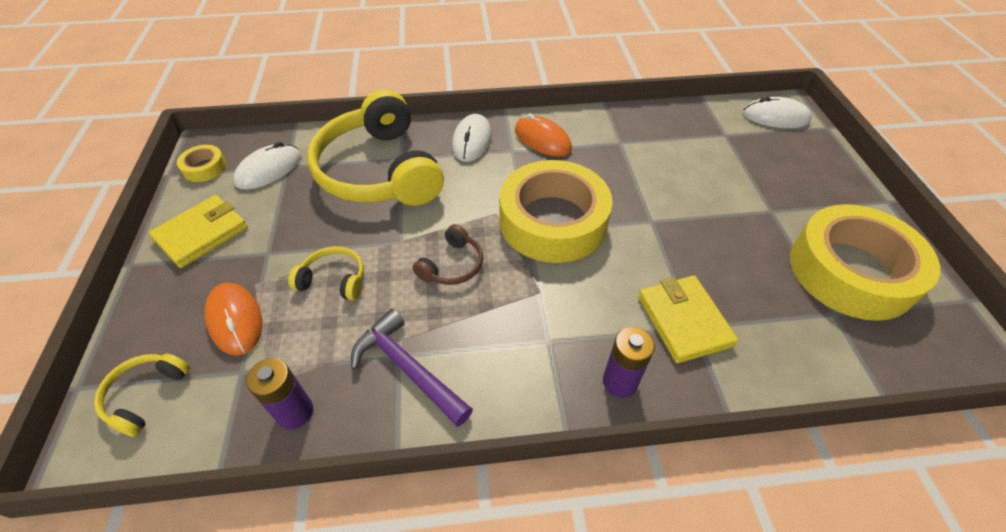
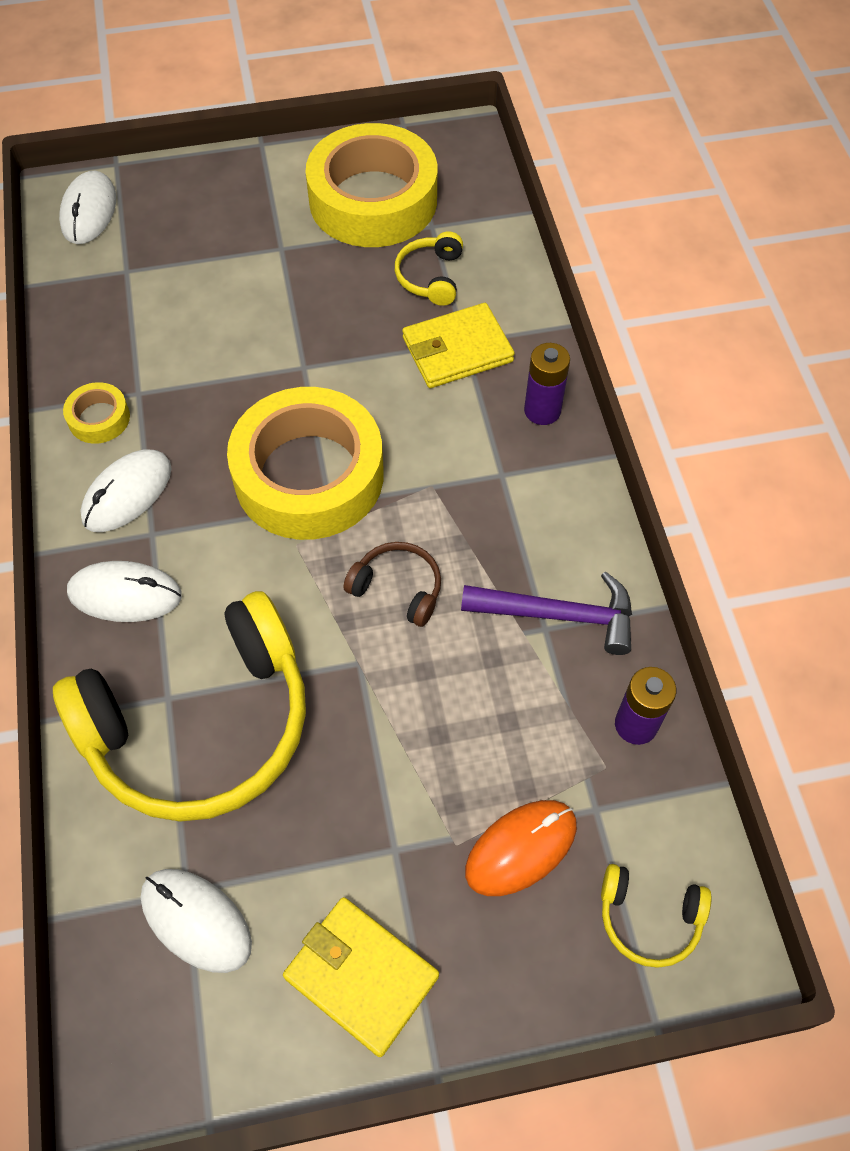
camera: 95 degrees left, 10 degrees up
yellow tape [177,145,227,182] -> yellow tape moved to [63,382,130,444]
yellow headphones [288,246,364,301] -> yellow headphones moved to [395,231,463,306]
purple hammer [351,309,473,427] -> purple hammer turned 120 degrees counterclockwise [461,571,632,655]
orange mouse [515,113,572,157] -> white mouse [80,450,171,532]

